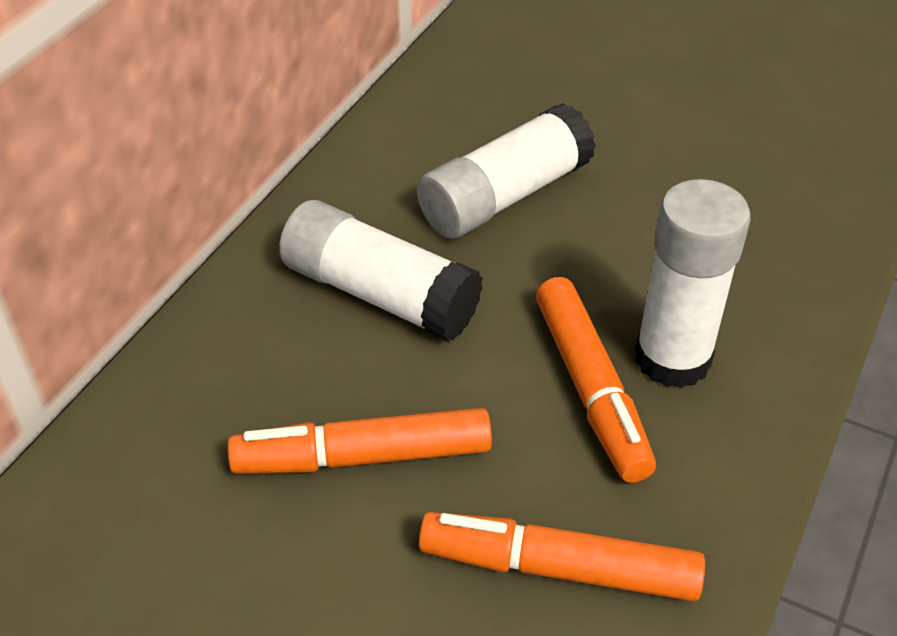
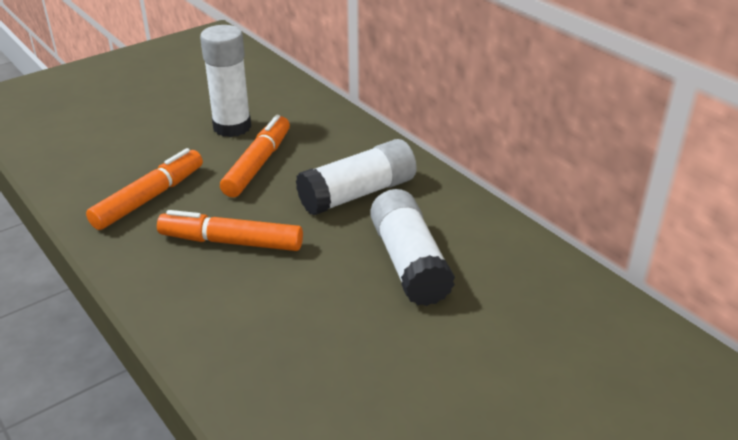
camera: 115 degrees right, 10 degrees down
white glue stick [635,179,750,388] -> white glue stick moved to [200,25,251,137]

